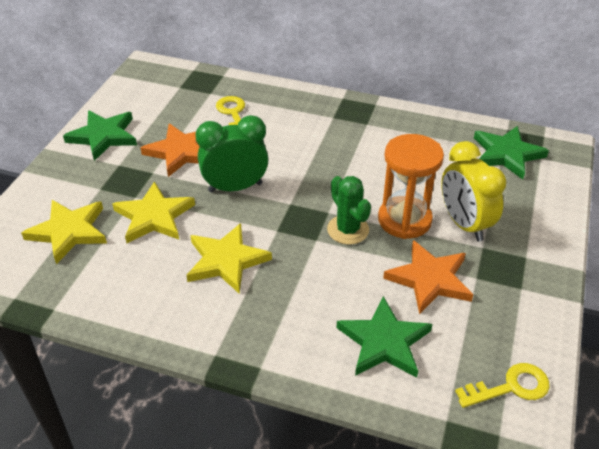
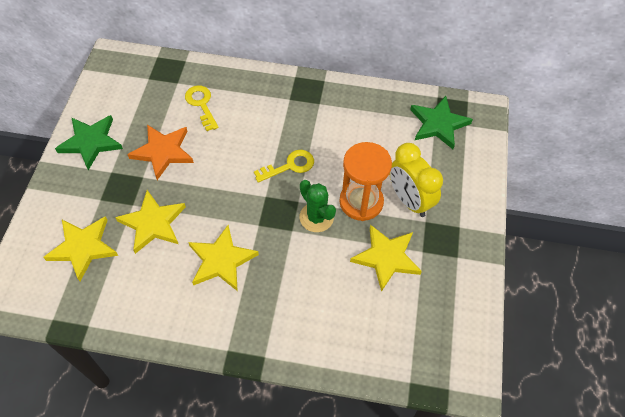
camera: 10 degrees left, 15 degrees up
green clock [196,115,269,192] -> none
green star [336,296,432,378] -> none
orange star [383,240,473,314] -> yellow star [350,224,422,292]
yellow key [455,363,550,408] -> yellow key moved to [254,150,314,182]

